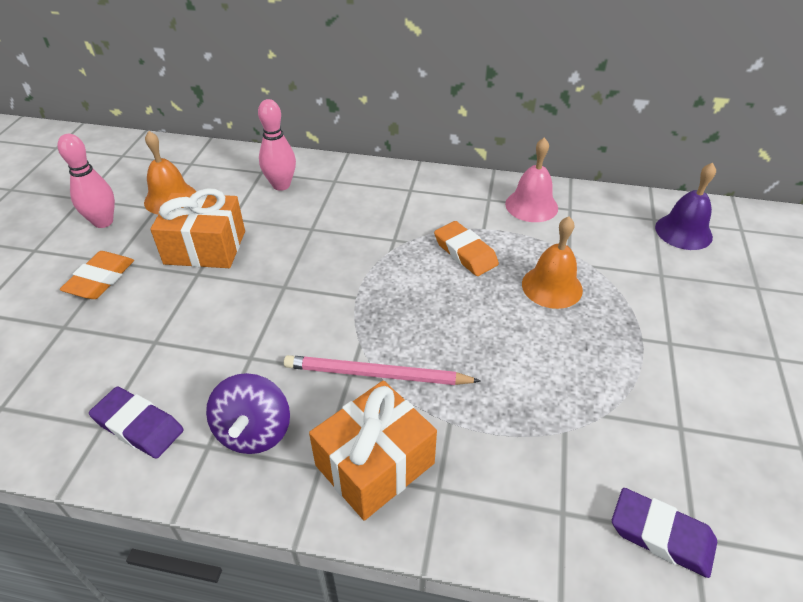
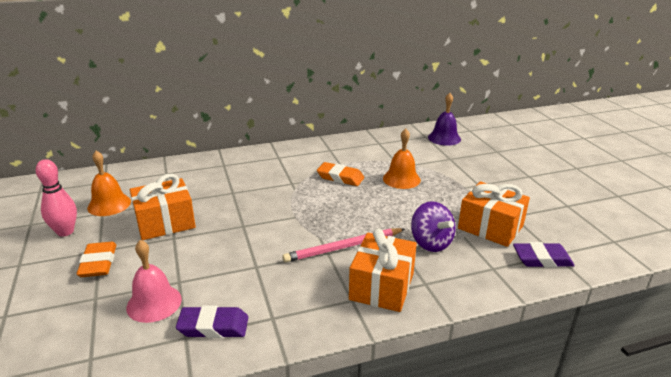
camera: 30 degrees left, 15 degrees down
purple spinning top [206,373,290,454] -> purple spinning top moved to [411,201,455,252]
pink bowling pin [258,99,296,191] -> none
pink bell [505,138,558,222] -> pink bell moved to [126,240,182,323]
none -> orange gift [458,182,530,247]

